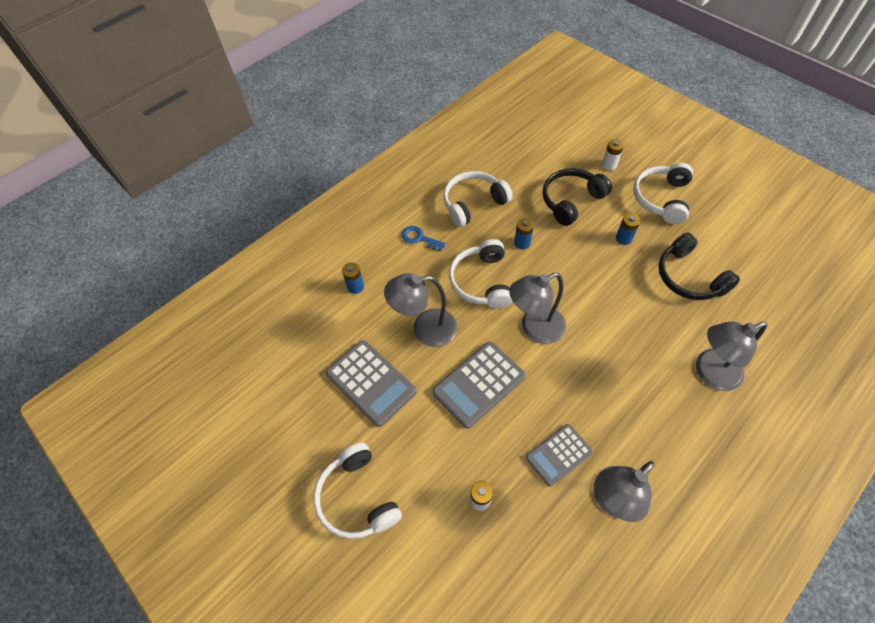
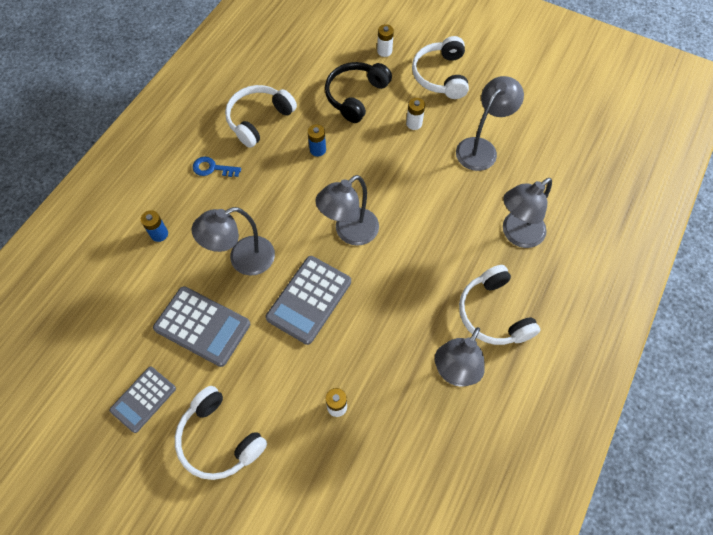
camera: 20 degrees left, 5 degrees up
white headphones [449,239,512,309] -> white headphones moved to [459,265,540,345]
grey calculator [526,424,593,487] -> grey calculator moved to [109,367,176,433]
blue battery [616,213,640,245] -> white battery [406,98,425,130]
black headphones [658,232,740,300] -> grey lamp [456,76,524,171]

